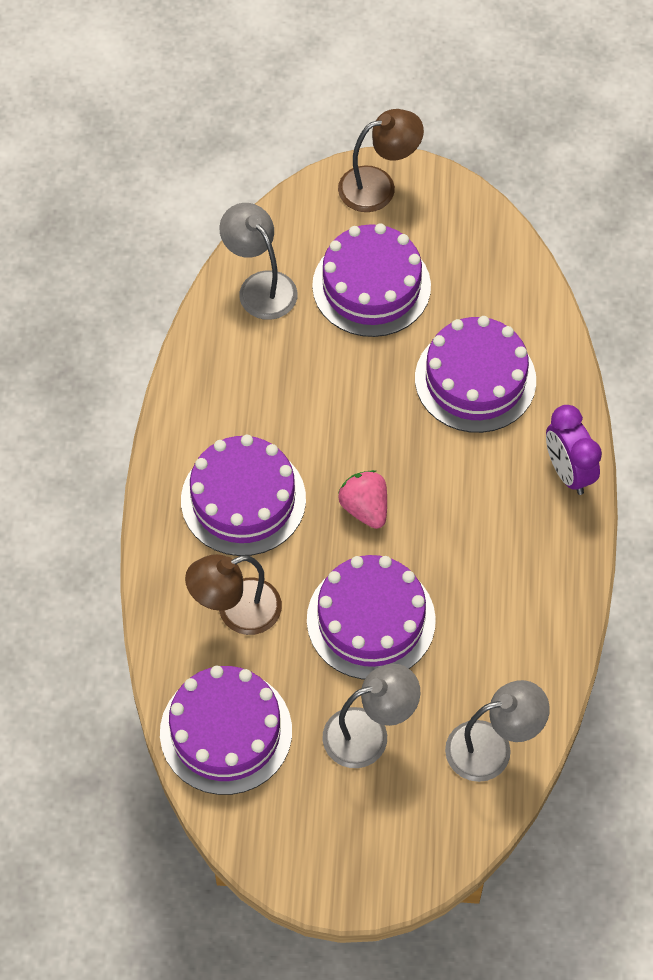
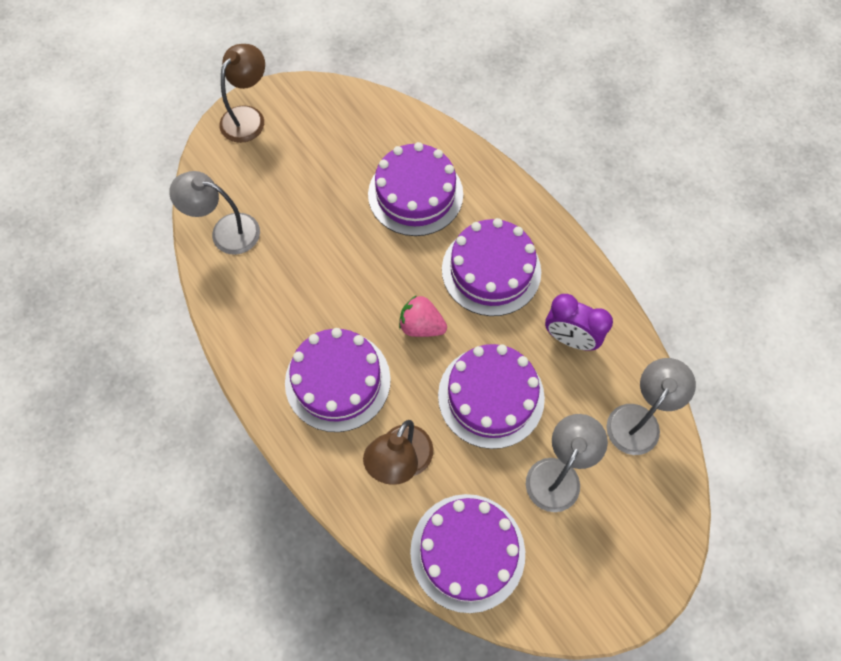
camera: 40 degrees left, 5 degrees up
purple cake [312,223,431,337] -> purple cake moved to [442,218,541,316]
purple clock [546,405,602,495] -> purple clock moved to [545,294,613,351]

